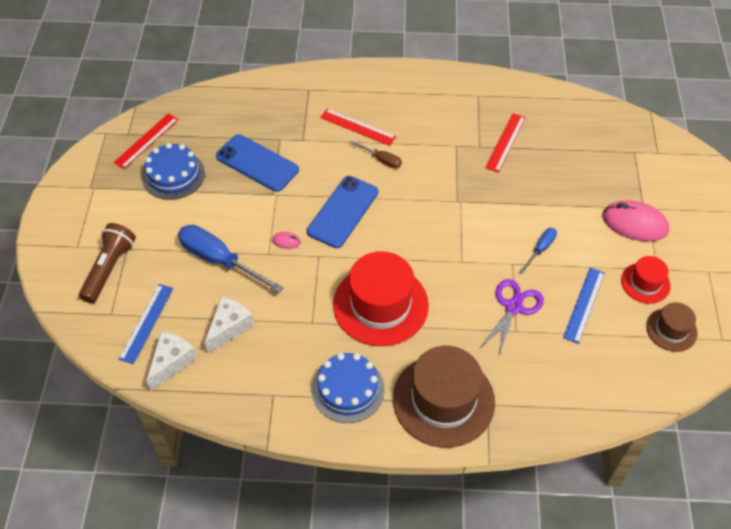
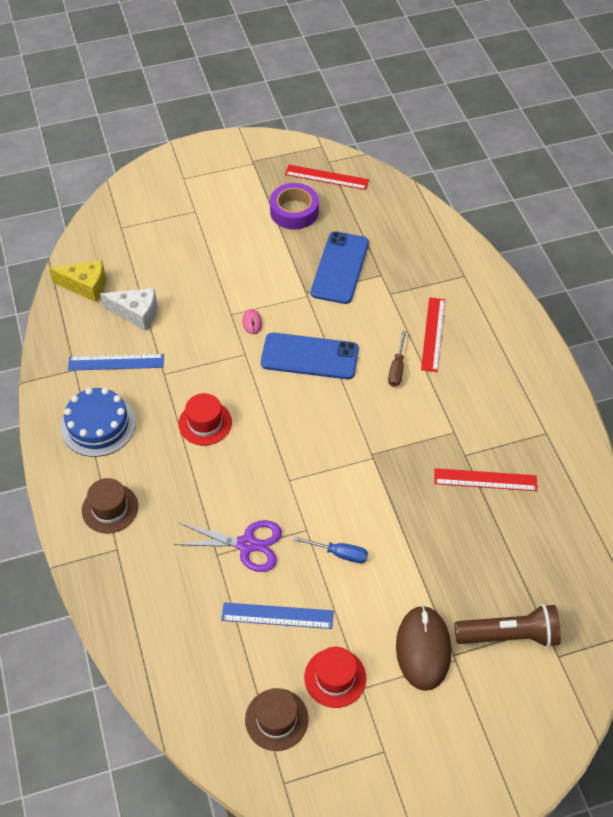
camera: 70 degrees right, 0 degrees up
brown flashlight [79,223,136,303] -> brown flashlight moved to [454,604,561,648]
blue ruler [118,284,173,364] -> blue ruler moved to [68,354,164,371]
blue cake [142,143,205,200] -> purple tape [270,183,319,229]
white cheese [146,331,197,391] -> yellow cheese [49,260,106,302]
blue screwdriver [178,225,284,293] -> none
red hat [333,251,429,346] -> red hat [178,393,232,446], size x0.52
brown hat [393,346,495,448] -> brown hat [82,478,138,533], size x0.52
pink mouse [602,200,669,242] -> brown mouse [396,605,451,691]

